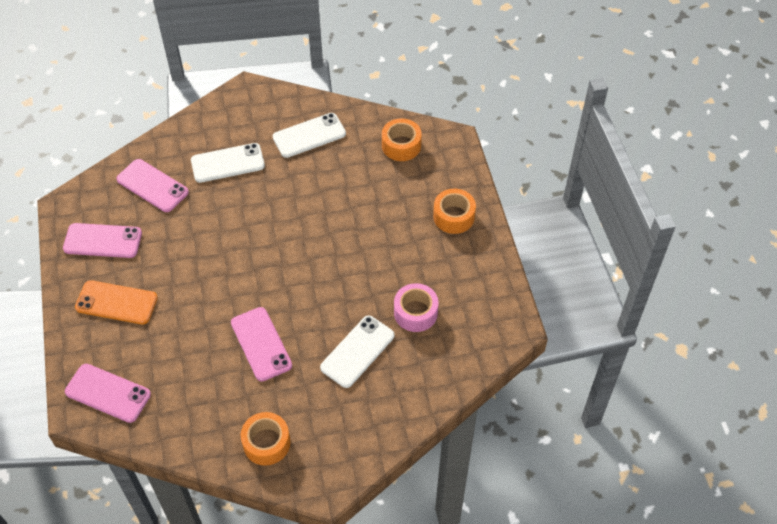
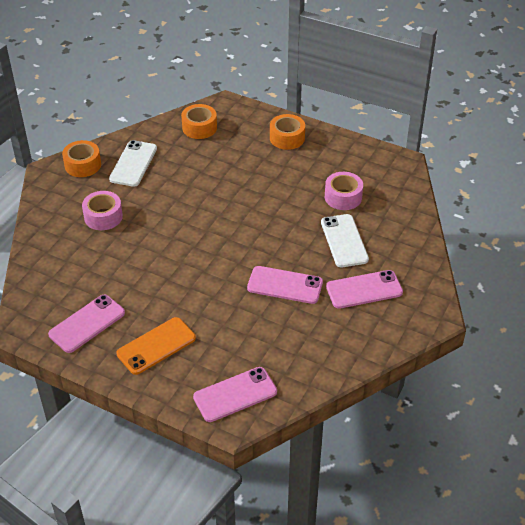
camera: 50 degrees left, 10 degrees down
pink phone [116,159,189,212] -> pink phone moved to [326,270,403,309]
white phone [191,143,265,183] -> pink tape [82,191,123,230]
orange tape [241,412,290,466] -> orange tape moved to [62,140,101,177]

